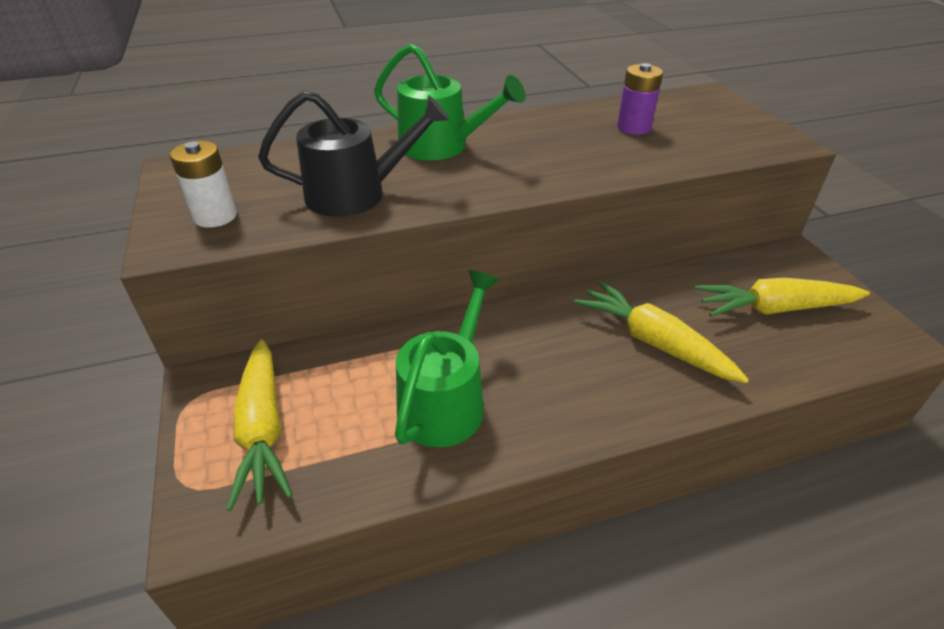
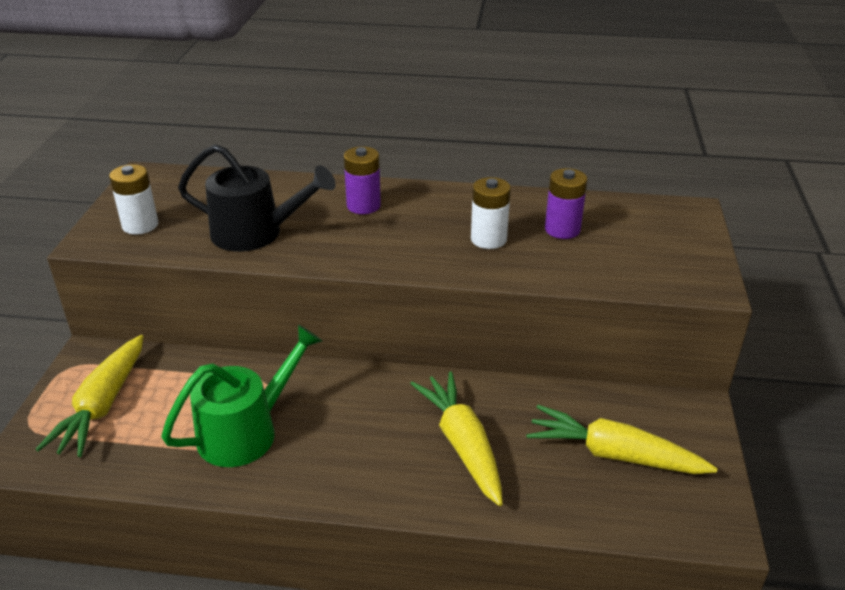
camera: 25 degrees right, 5 degrees down
green watering can [374,44,526,161] -> purple battery [344,146,381,214]
none -> white battery [471,177,511,249]

